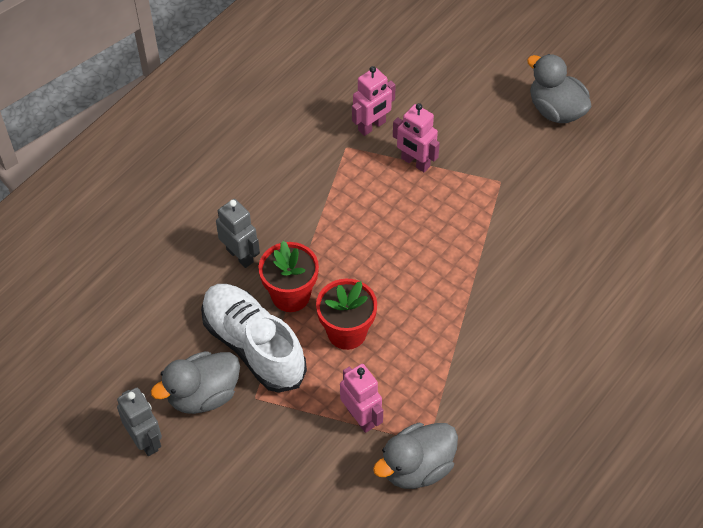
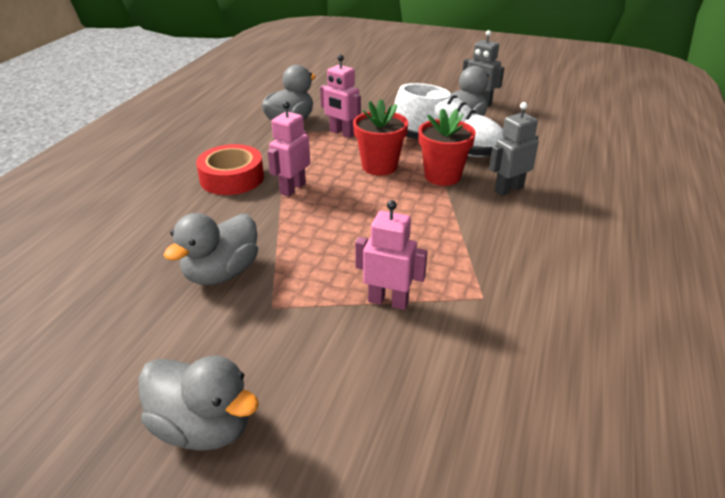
camera: 160 degrees right, 20 degrees down
grey robot [216,199,260,268] -> grey robot turned 120 degrees clockwise [489,102,539,196]
pink robot [352,66,396,136] -> pink robot moved to [267,101,310,197]
none -> grey duck [164,213,258,285]
none -> red tape [196,144,264,195]

